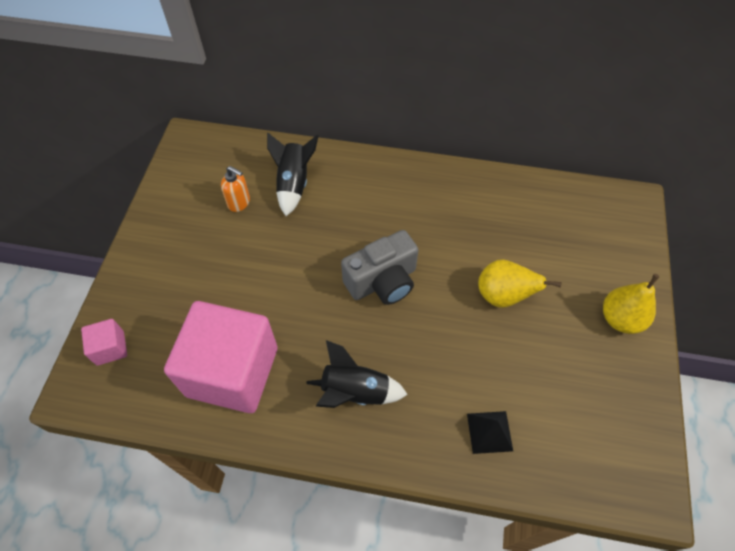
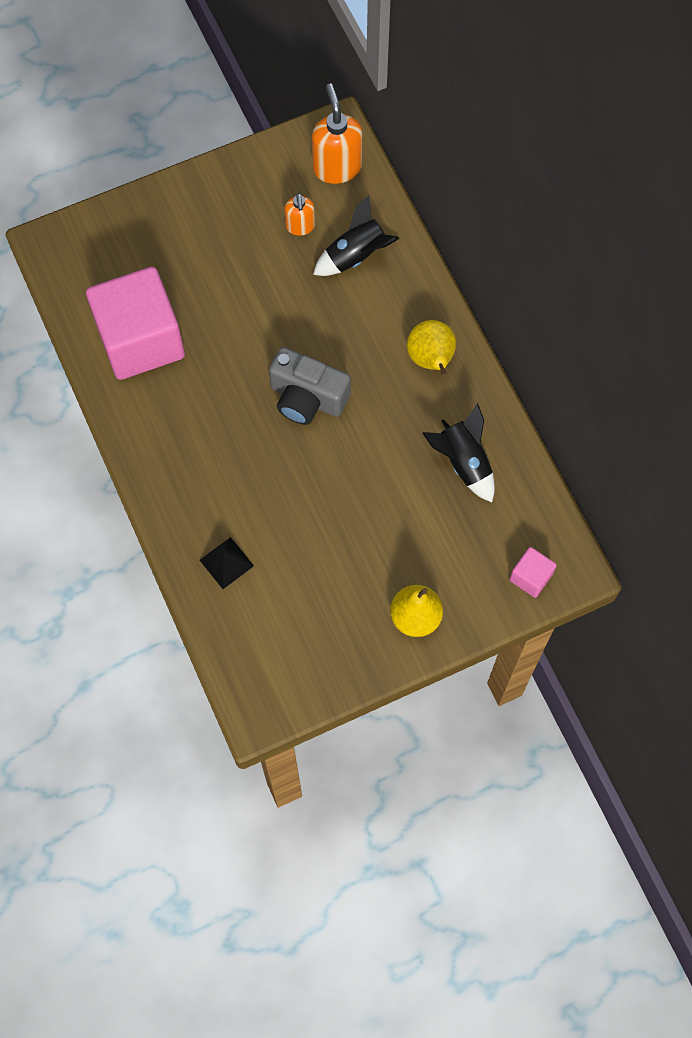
camera: 55 degrees right, 10 degrees up
pink cube [81,319,127,366] -> pink cube moved to [509,547,557,598]
black rocket [306,340,408,408] -> black rocket moved to [423,403,495,502]
yellow pear [478,260,562,308] -> yellow pear moved to [407,320,456,377]
none -> orange soap dispenser [312,84,362,184]

